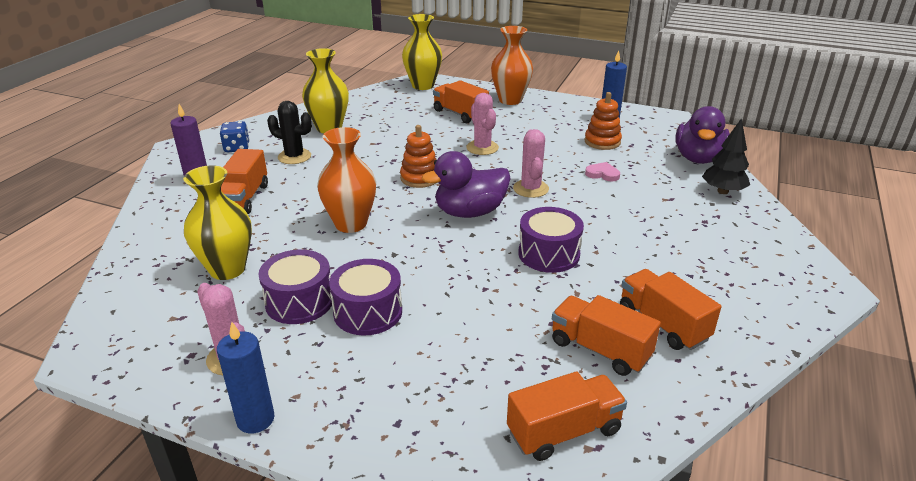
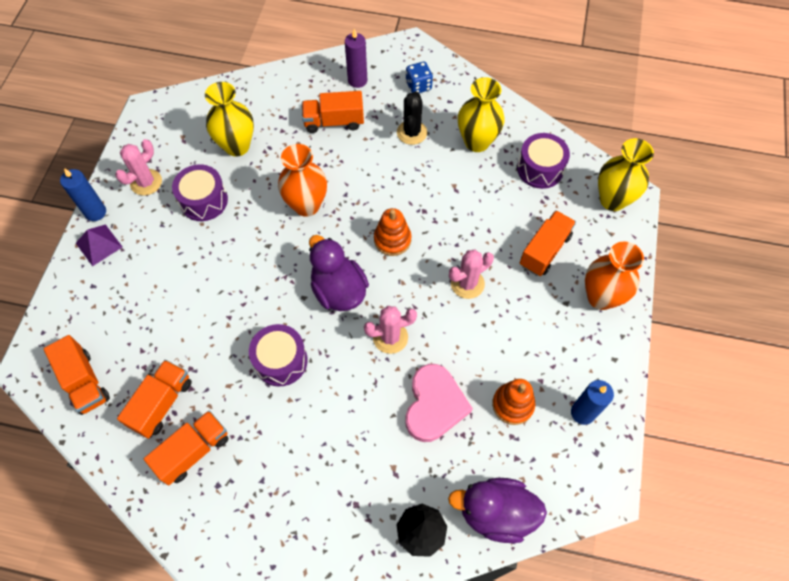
camera: 80 degrees right, 30 degrees up
purple drum [329,259,402,335] -> purple drum moved to [517,133,570,189]
pink heart [585,162,620,182] -> pink heart [405,364,473,442], size x2.12
none -> purple pyramid [76,224,122,266]

